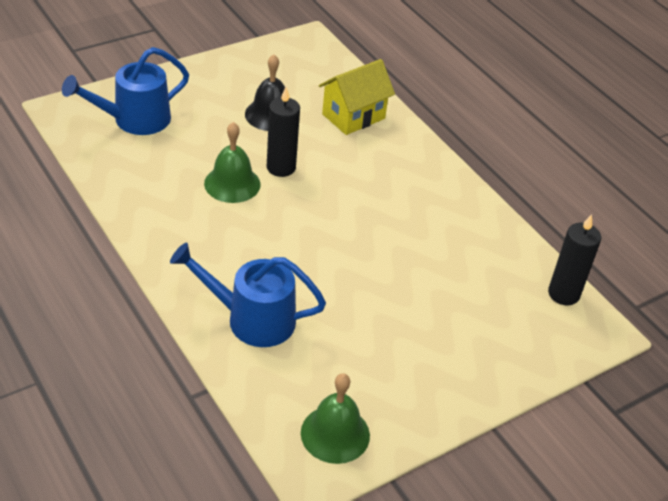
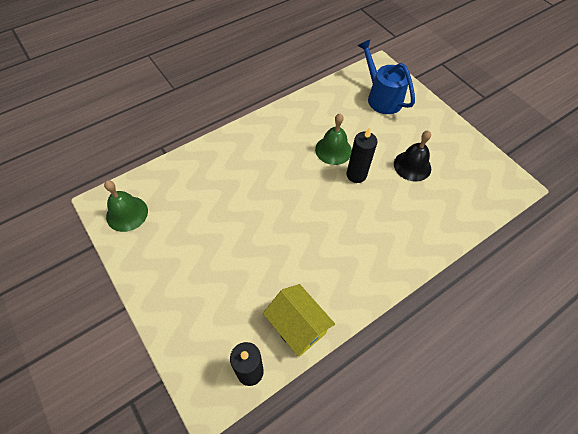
camera: 90 degrees right, 15 degrees up
blue watering can [170,243,326,347] -> none
yellow house [319,59,395,135] -> yellow house moved to [263,284,335,357]

